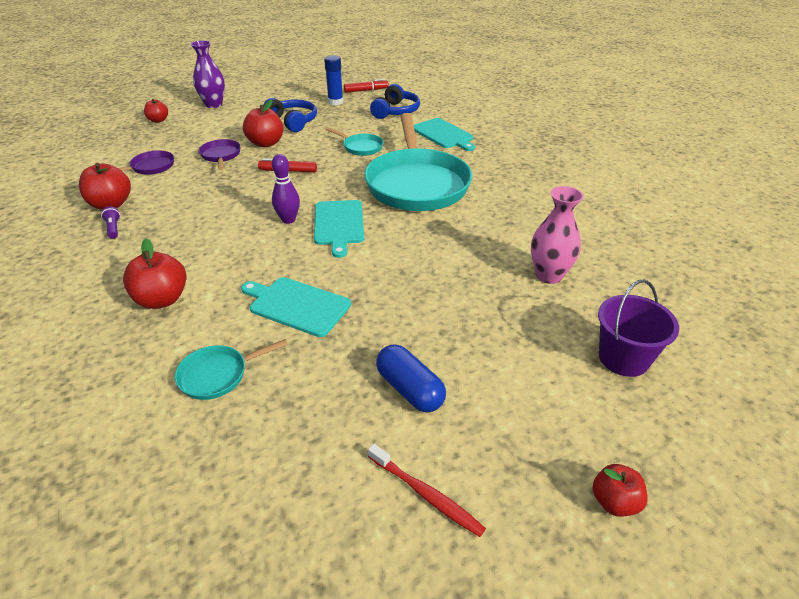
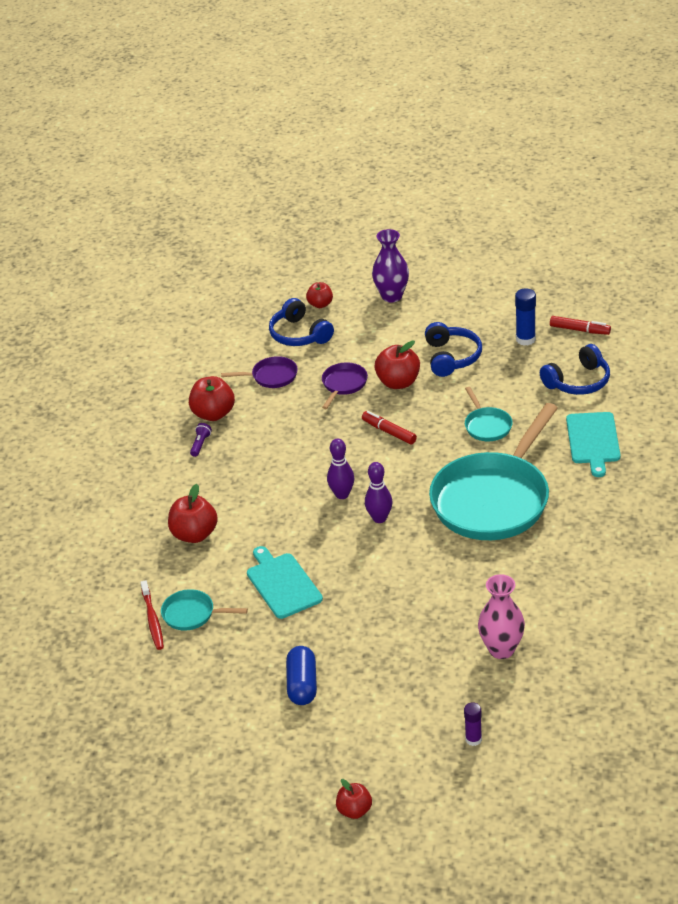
camera: 40 degrees right, 0 degrees up
turquoise cutting board [314,200,364,258] -> purple bowling pin [365,462,392,523]
red toothbrush [368,444,486,537] -> red toothbrush moved to [140,580,164,650]
purple bucket [598,280,679,377] -> purple glue stick [464,702,482,746]
none -> blue headphones [269,298,334,346]

